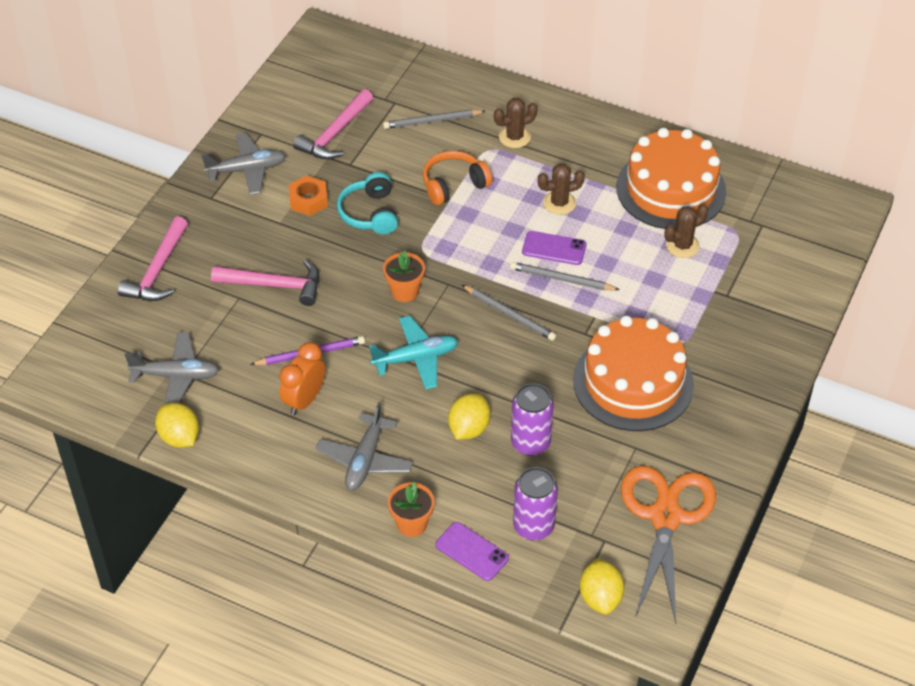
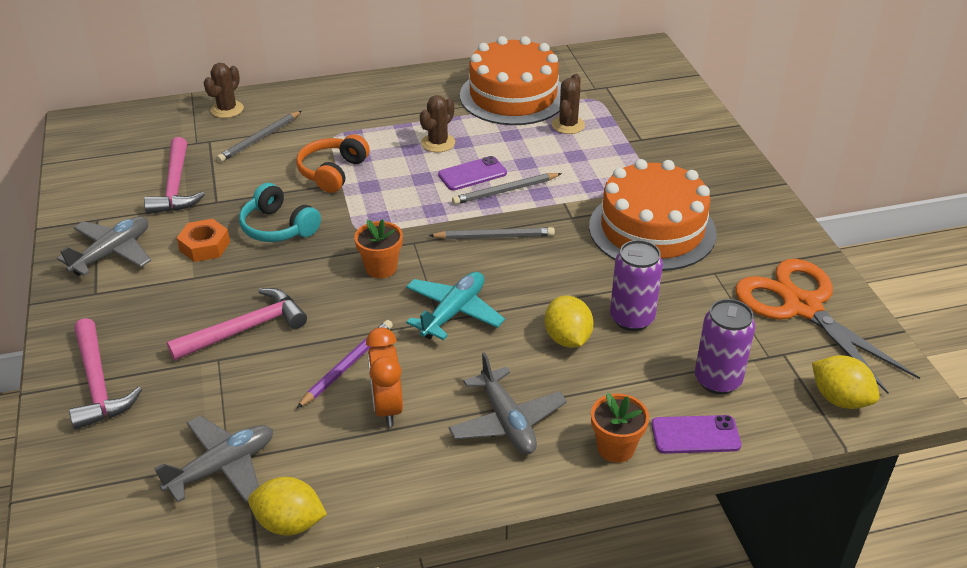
camera: 40 degrees left, 10 degrees down
brown cactus [494,98,538,148] -> brown cactus moved to [204,63,244,118]

